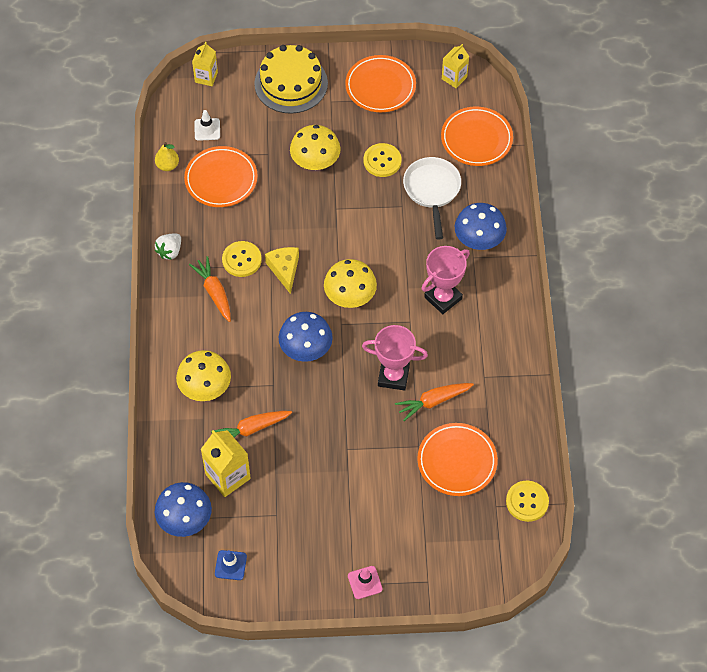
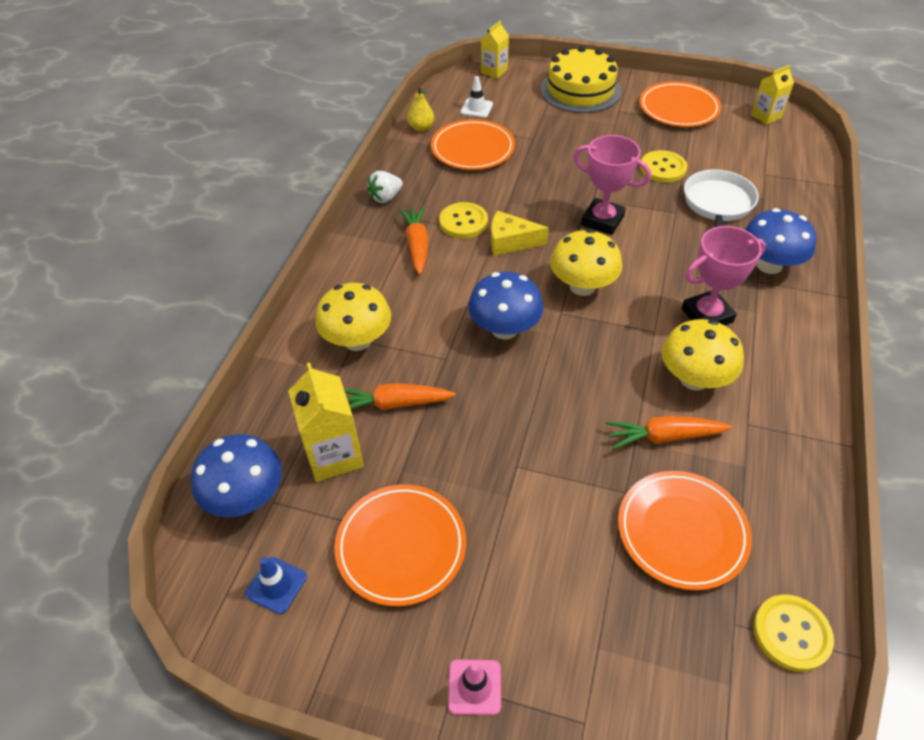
camera: 20 degrees right, 10 degrees down
yellow cheese [265,247,299,294] -> yellow cheese turned 90 degrees counterclockwise [491,211,549,256]
yellow mushroom [290,125,341,170] -> yellow mushroom moved to [662,319,744,391]
pink trophy [362,325,428,390] -> pink trophy moved to [573,135,651,235]
orange plate [441,107,513,166] -> orange plate moved to [334,484,466,606]

